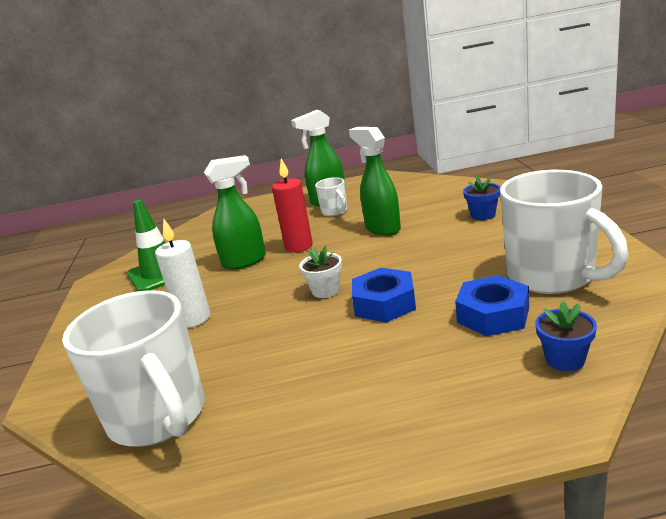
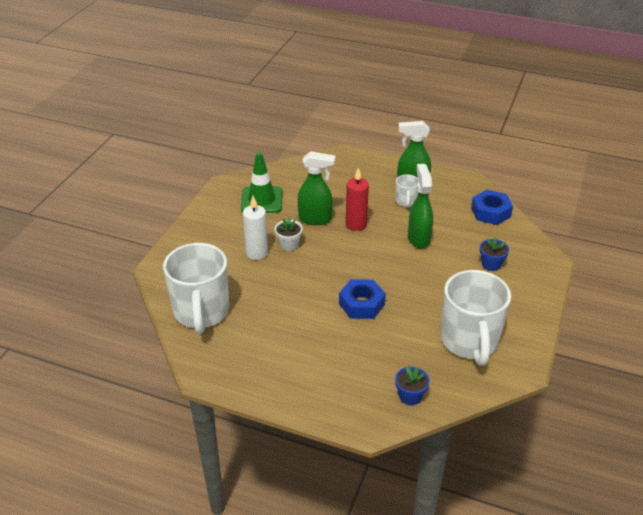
camera: 25 degrees right, 15 degrees up
white flower pot [299,246,342,298] -> white flower pot moved to [275,217,303,251]
blue nut [455,275,529,336] -> blue nut moved to [471,190,513,225]

